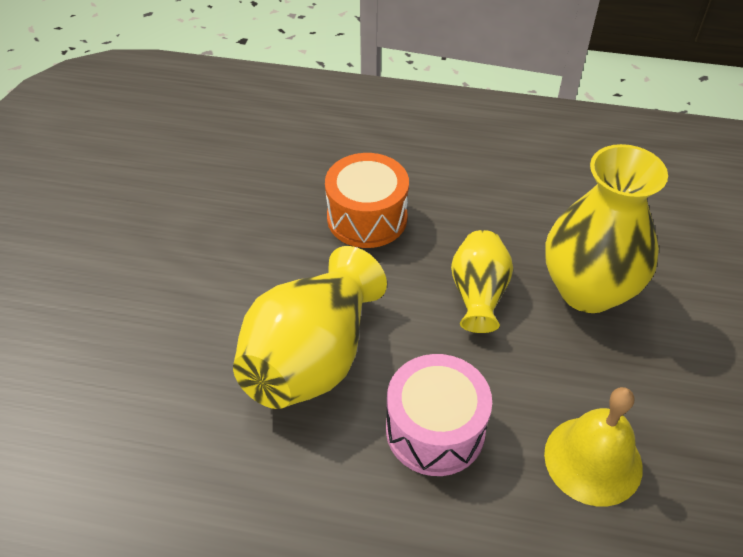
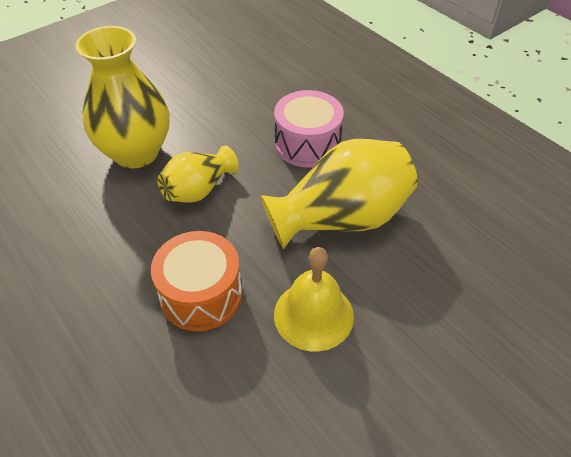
camera: 140 degrees left, 0 degrees up
yellow bell [544,387,643,506] -> yellow bell moved to [274,247,354,352]

